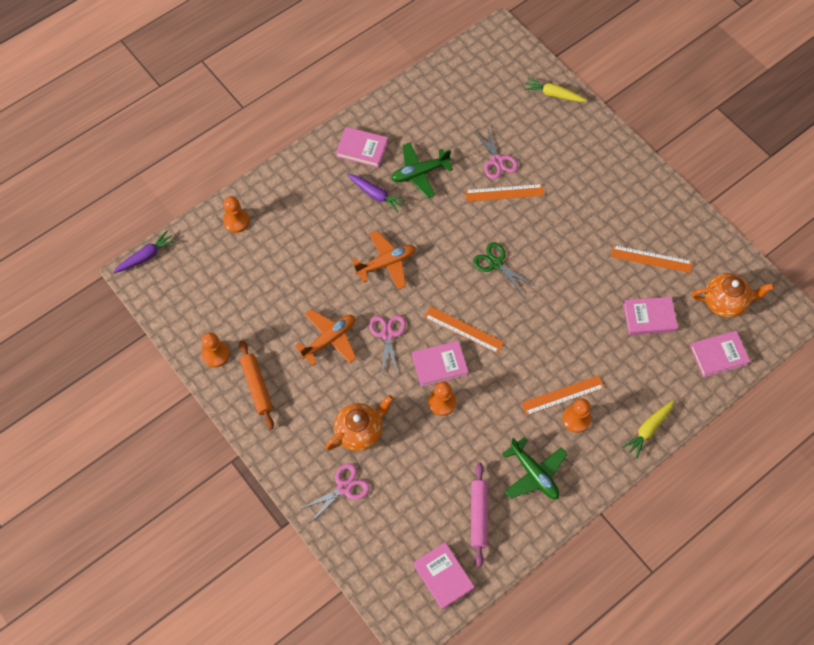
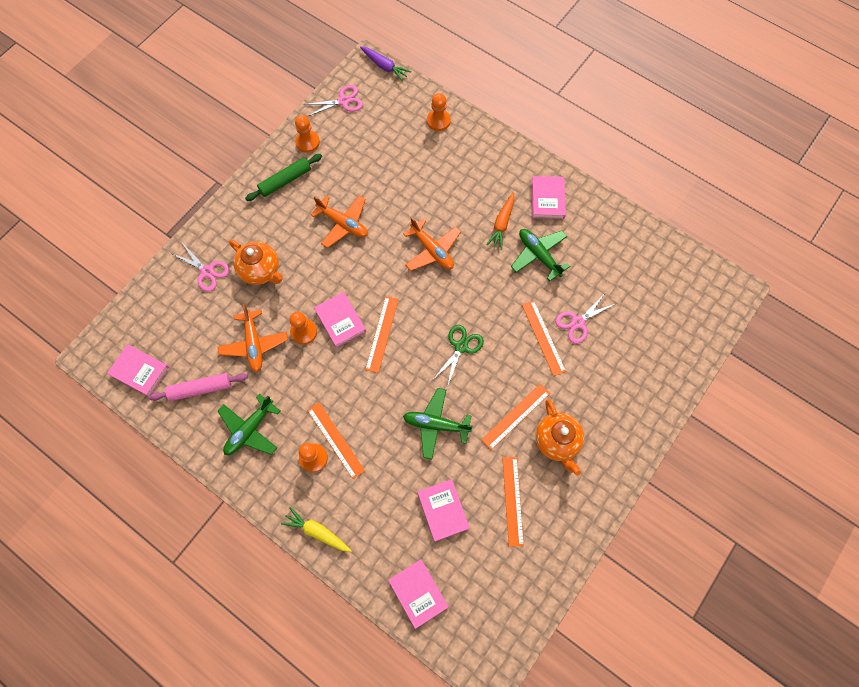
camera: 75 degrees right, 5 degrees up
orange rolling pin [239,340,274,430] -> green rolling pin [245,154,322,201]
purple carrot [347,174,406,213] -> orange carrot [486,192,515,250]
pink scissors [369,315,406,376] -> pink scissors moved to [304,85,363,116]
pink book [413,542,474,609] -> pink book turned 75 degrees clockwise [107,344,169,397]
yellow carrot [524,78,587,102] -> none
orange teapot [692,273,774,318] -> orange teapot moved to [536,399,584,476]
none -> orange plane [217,304,288,372]
none -> green plane [403,388,473,459]
none -> orange ruler [481,384,550,450]

